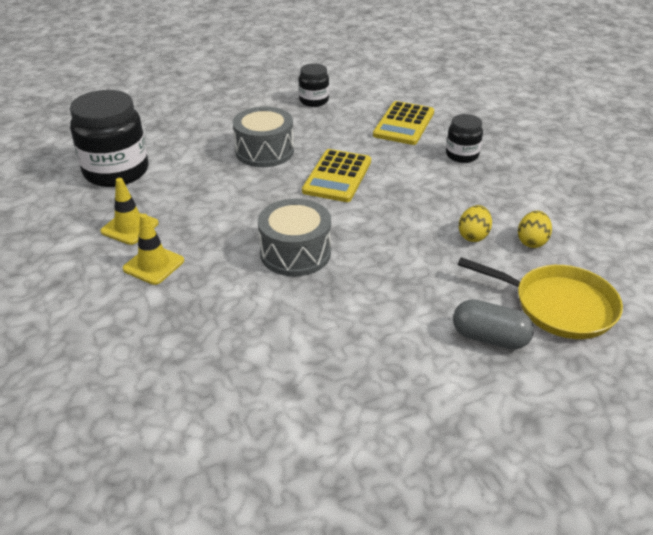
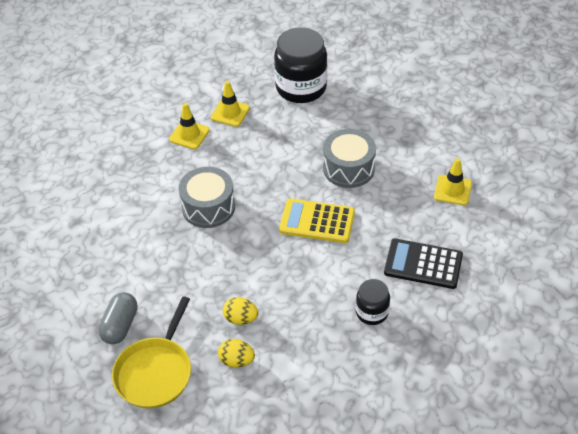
camera: 85 degrees right, 10 degrees up
black jar [299,64,329,107] -> yellow traffic cone [434,158,472,205]
yellow calculator [373,101,434,145] -> black calculator [384,238,463,289]

